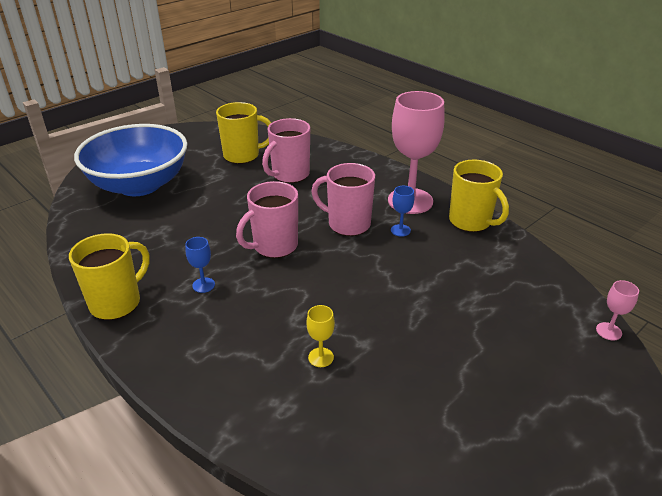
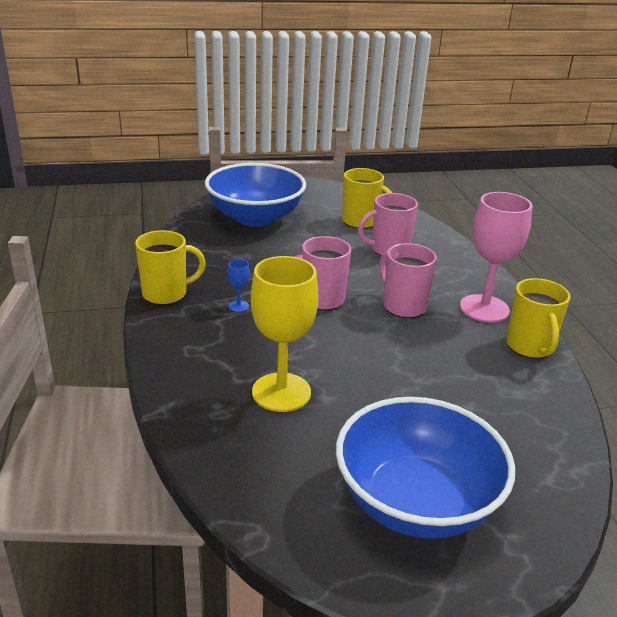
camera: 30 degrees right, 5 degrees down
yellow goblet [306,305,335,367] -> yellow goblet [251,256,318,412], size x2.44
blue goblet [391,186,414,237] -> none
pink goblet [596,280,639,340] -> none
none -> blue bowl [336,397,515,539]

